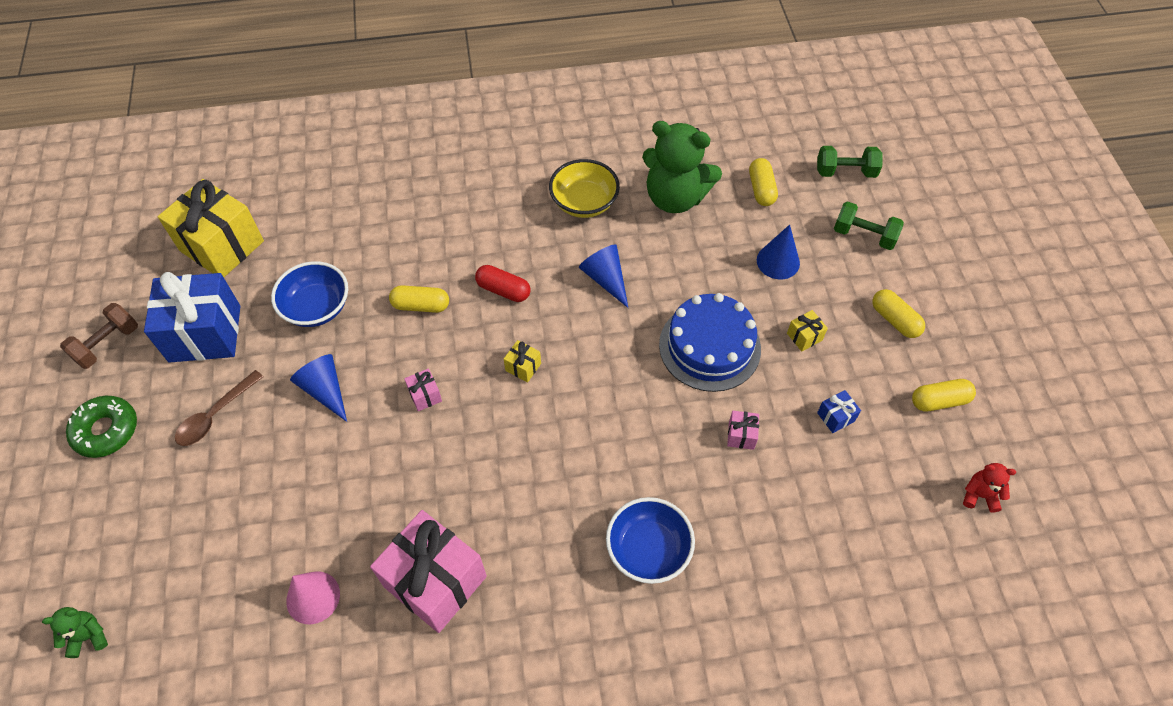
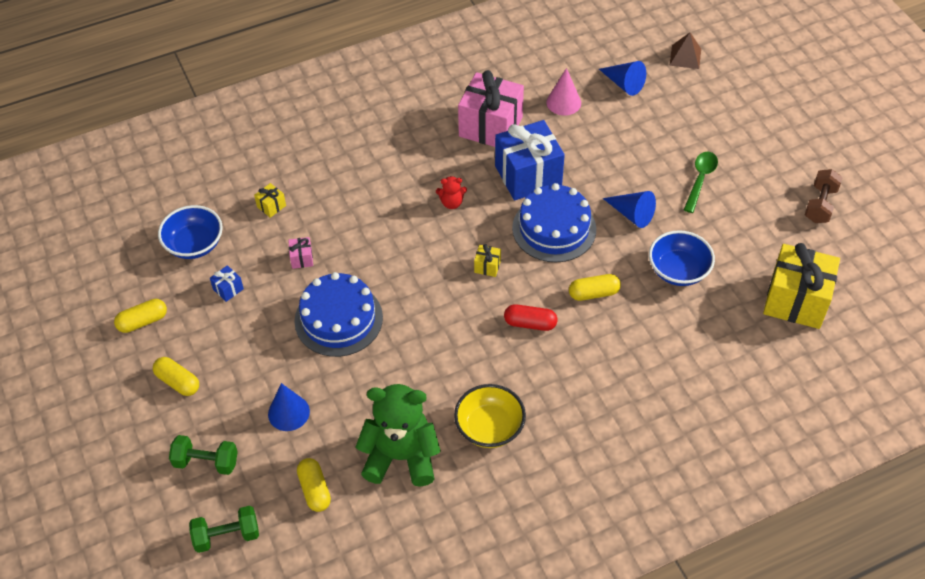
camera: 165 degrees right, 5 degrees down
green teddy bear [42,607,108,658] -> brown pyramid [669,33,701,69]
green donut [66,396,137,458] -> none
blue gift [144,272,240,363] -> blue gift moved to [495,120,565,201]
brown spoon [175,370,263,446] -> green spoon [684,152,718,213]
pink gift [404,368,442,411] -> blue cake [512,183,596,262]
blue cone [579,244,628,308] -> blue cone moved to [599,61,646,96]
blue bowl [606,497,695,584] -> blue bowl moved to [158,205,223,259]
yellow gift [787,310,828,352] -> yellow gift moved to [254,183,286,218]
red teddy bear [963,463,1016,513] -> red teddy bear moved to [436,176,467,209]

